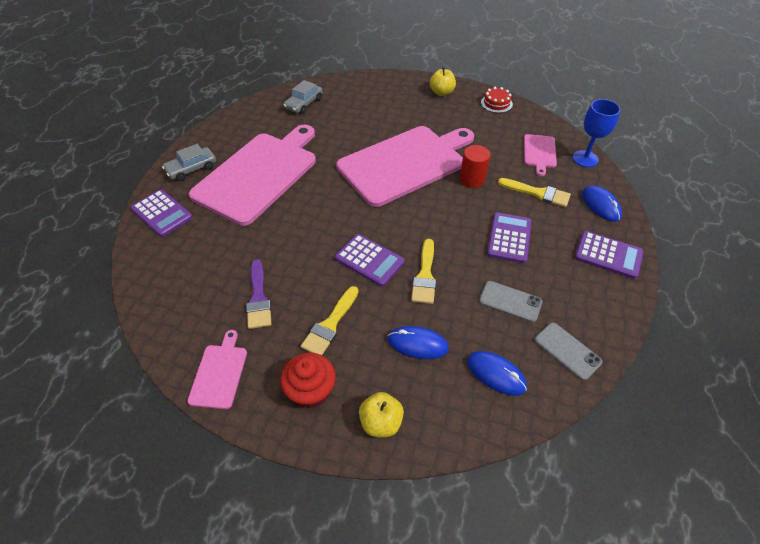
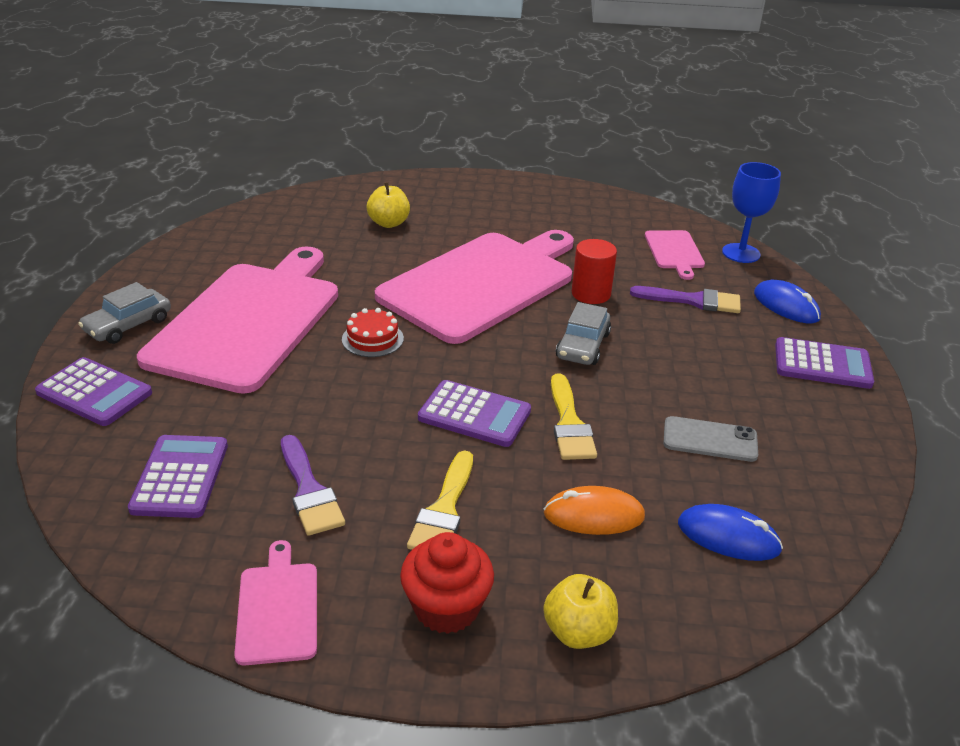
camera: 15 degrees left, 15 degrees down
grey car [283,80,323,114] -> grey car moved to [556,302,611,365]
blue mouse [387,326,449,359] -> orange mouse [544,486,645,535]
yellow apple [430,67,456,96] -> yellow apple moved to [367,182,410,228]
red cake [481,87,513,113] -> red cake moved to [342,308,404,357]
purple calculator [487,212,532,263] -> purple calculator moved to [128,435,228,518]
yellow brush [498,178,571,207] -> purple brush [630,286,741,313]
grey phone [534,323,602,380] -> none

